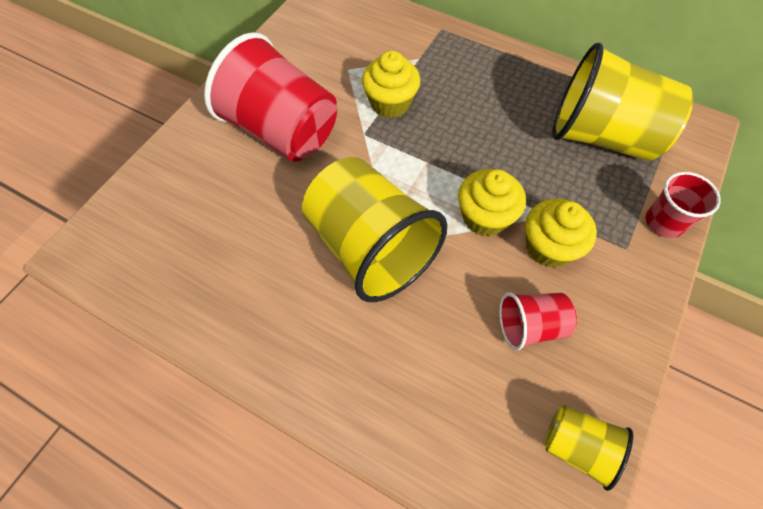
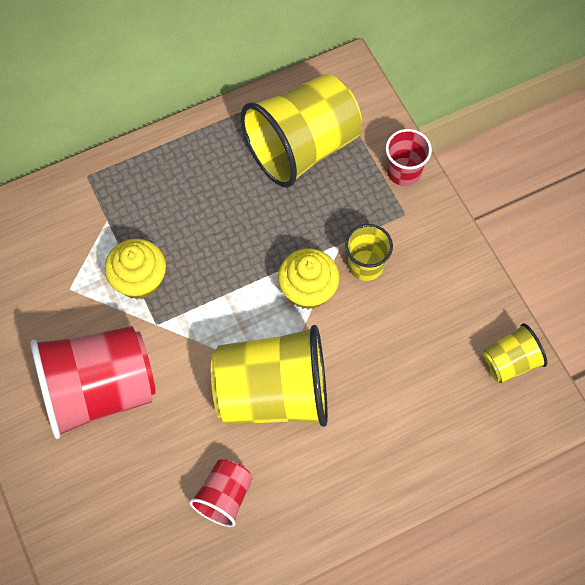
camera: 55 degrees left, 5 degrees up
red cup [499,292,577,350] -> red cup moved to [189,459,253,527]
yellow cupcake [525,199,597,268] -> yellow cup [345,224,393,281]

